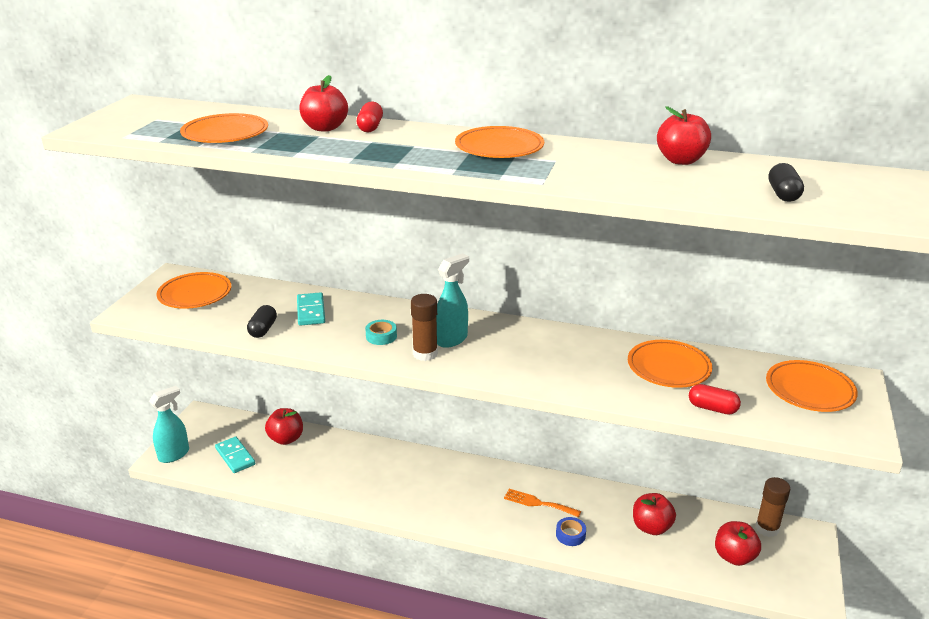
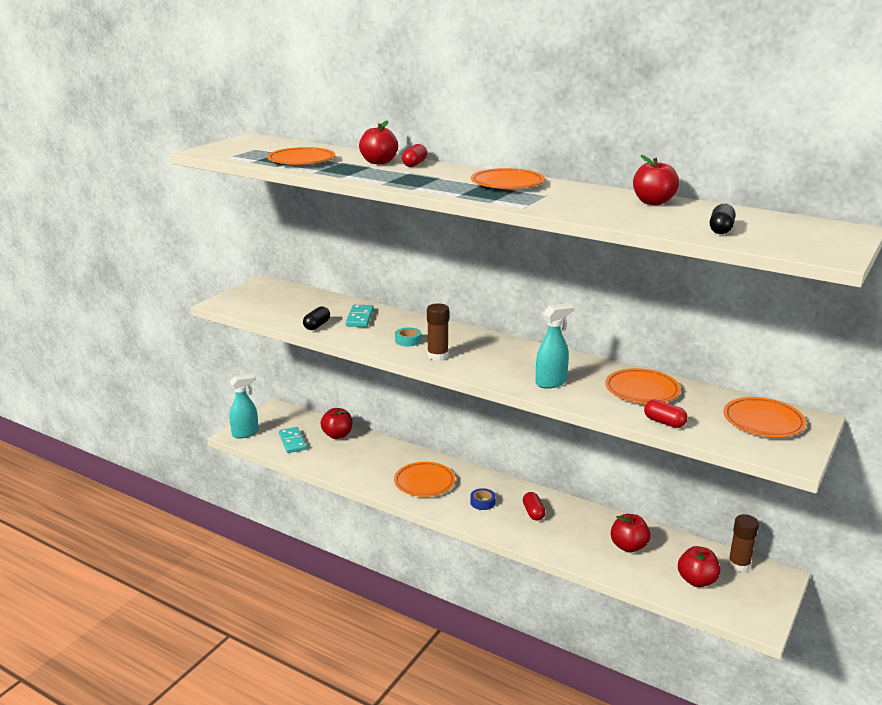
camera: 15 degrees right, 5 degrees down
orange plate [157,272,232,309] -> orange plate moved to [394,462,455,497]
turquoise spray bottle [437,253,469,348] -> turquoise spray bottle moved to [536,303,574,389]
orange fork [504,489,581,517] -> red capsule [523,492,546,521]
blue tape [556,517,586,546] -> blue tape moved to [470,488,496,510]

